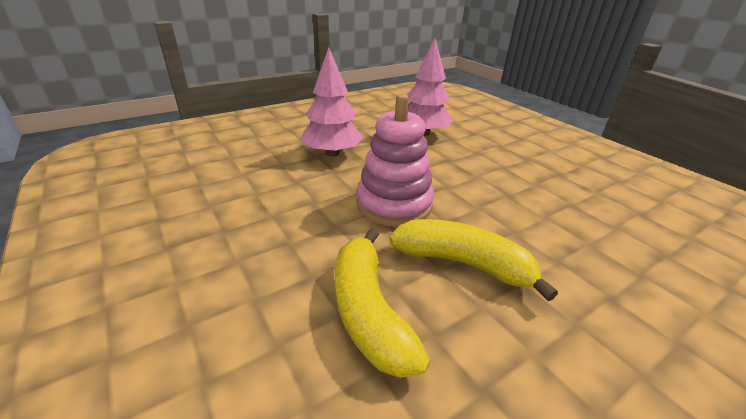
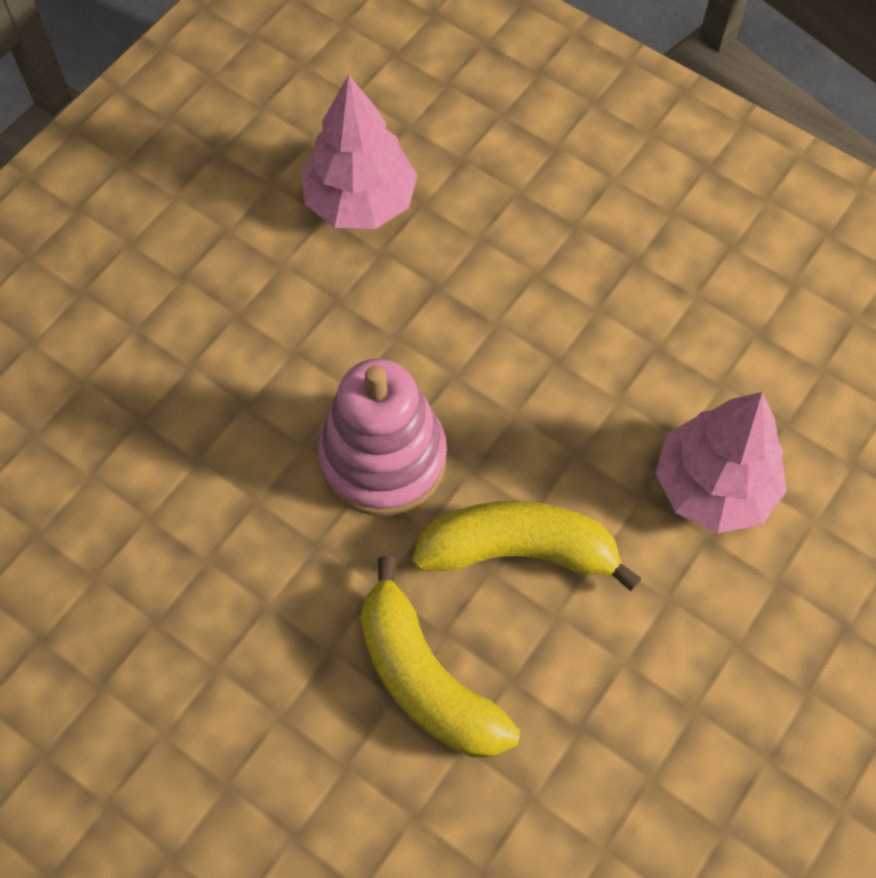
camera: 20 degrees left, 30 degrees up
pink tree [300,47,364,157] -> pink tree moved to [655,392,787,533]

